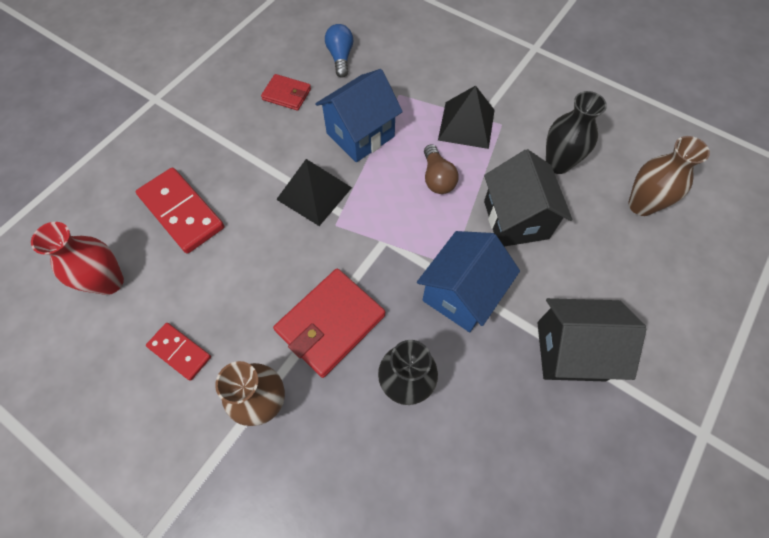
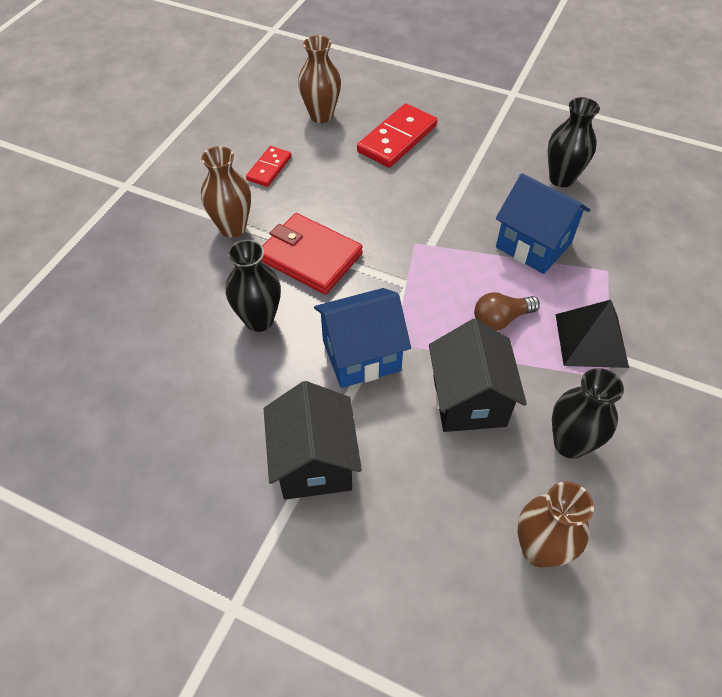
camera: 80 degrees right, 10 degrees down
red vase [31,222,124,295] -> brown vase [298,35,341,123]
red wallet [261,74,311,111] -> black vase [548,97,600,187]
black pyramid [276,159,352,226] -> none
blue light bulb [325,24,353,78] -> none
blue house [417,231,520,332] -> blue house turned 45 degrees counterclockwise [314,288,411,388]
black house [484,149,572,247] -> black house turned 75 degrees counterclockwise [429,319,527,432]

